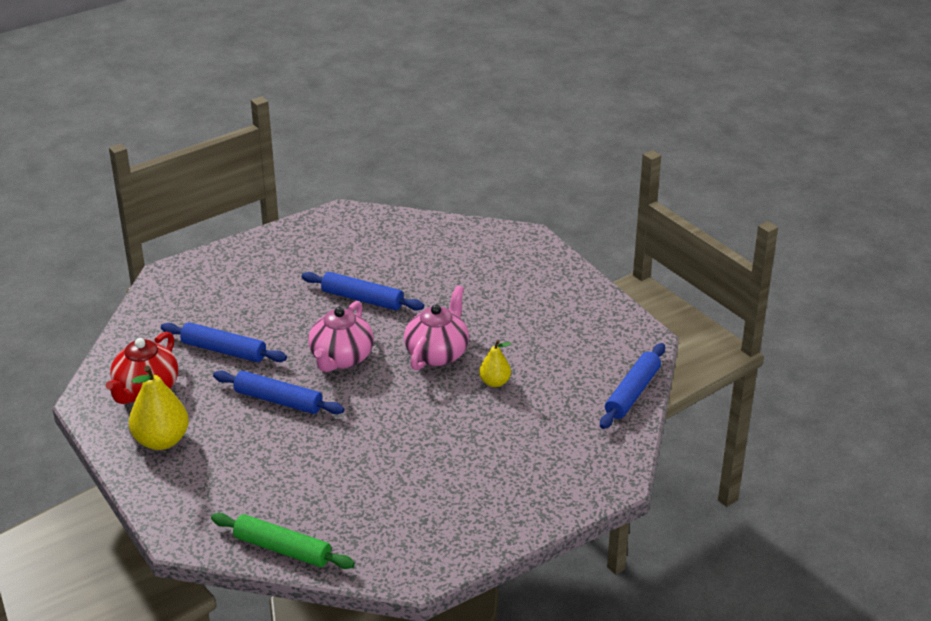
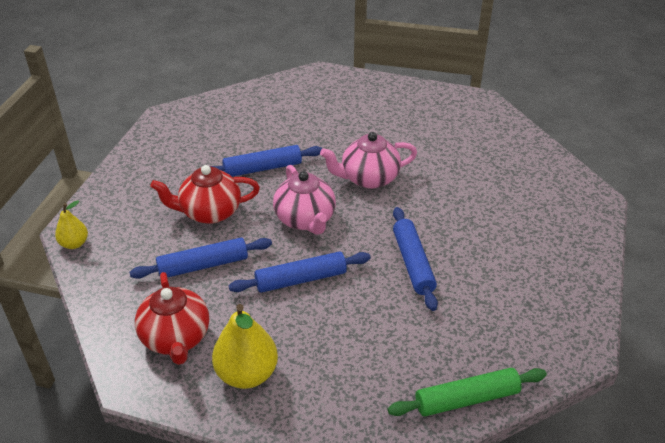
camera: 40 degrees left, 5 degrees up
pink teapot [404,286,469,370] -> pink teapot turned 90 degrees counterclockwise [320,132,417,189]
yellow pear [479,340,511,387] -> yellow pear moved to [55,200,88,249]
blue rolling pin [600,343,665,429] -> blue rolling pin moved to [393,207,438,311]
none -> red teapot [150,165,260,224]

